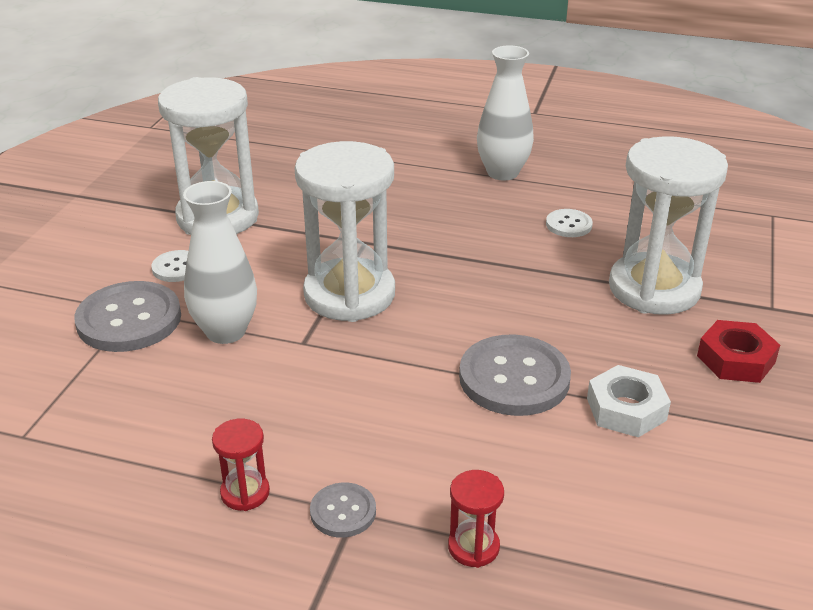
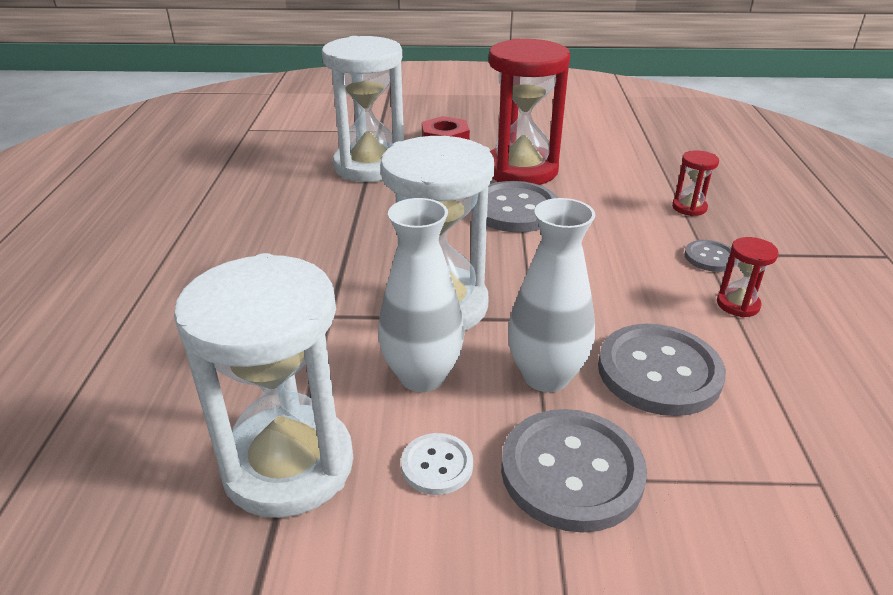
camera: 105 degrees left, 0 degrees up
white vase [477,46,534,180] -> white vase moved to [378,198,464,392]
white button [546,209,593,237] -> none
white nut [587,365,671,438] -> red hourglass [489,38,570,185]
none -> grey button [598,324,726,416]

